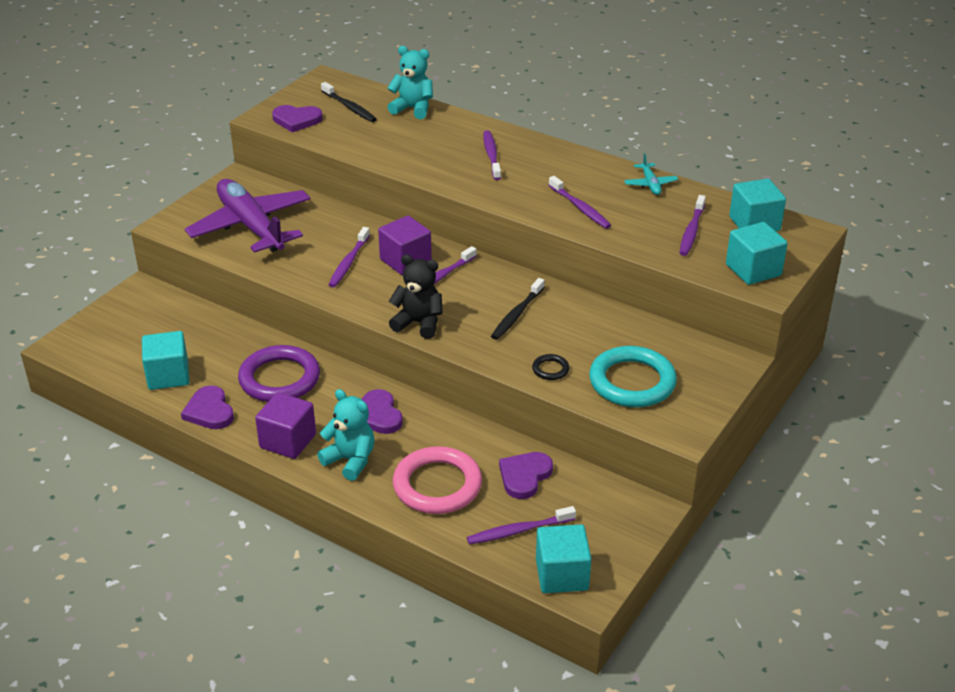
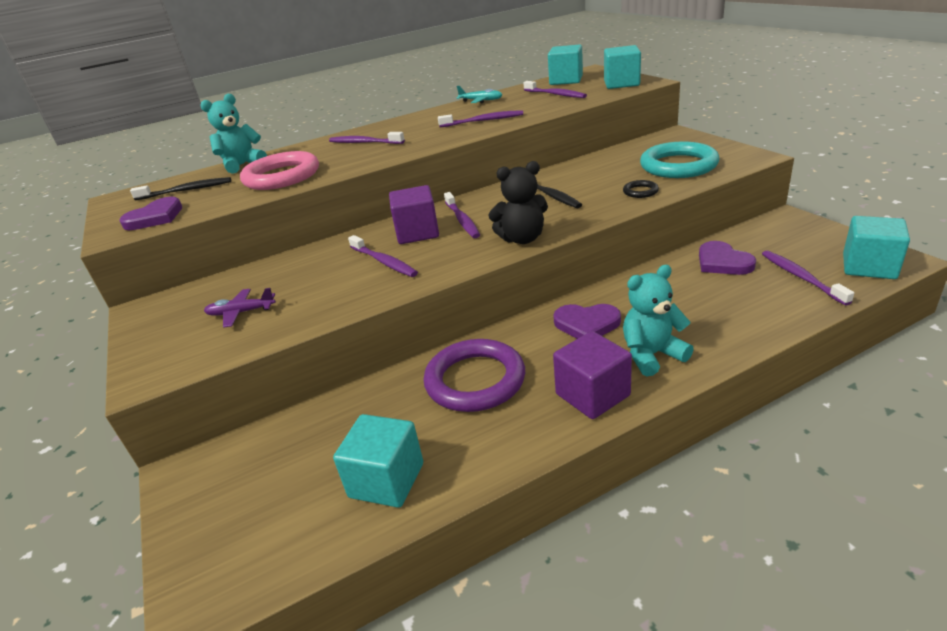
camera: 55 degrees left, 5 degrees down
purple heart [181,386,234,429] -> none
purple plane [185,179,311,253] -> purple plane [204,288,276,328], size x0.41
black teddy bear [389,255,443,339] -> black teddy bear turned 150 degrees counterclockwise [488,161,548,244]
pink ring [393,446,482,514] -> pink ring moved to [240,151,319,190]
purple toothbrush [467,506,576,545] -> purple toothbrush turned 150 degrees clockwise [762,251,854,306]

